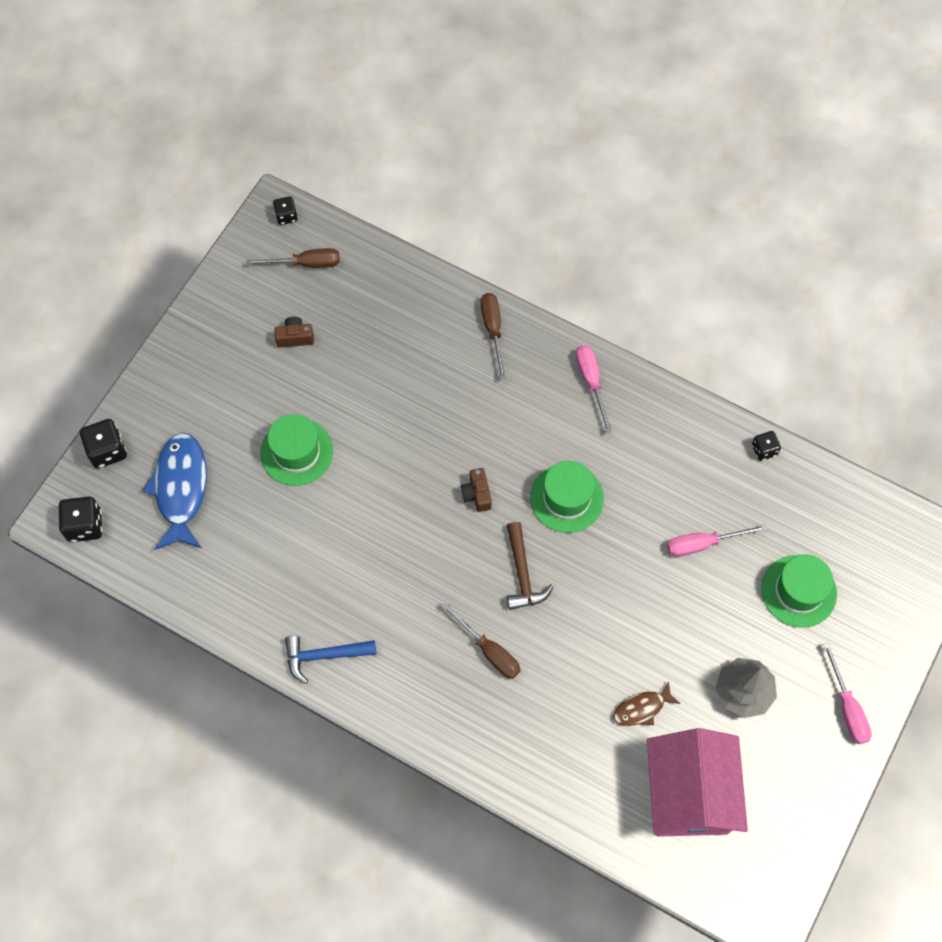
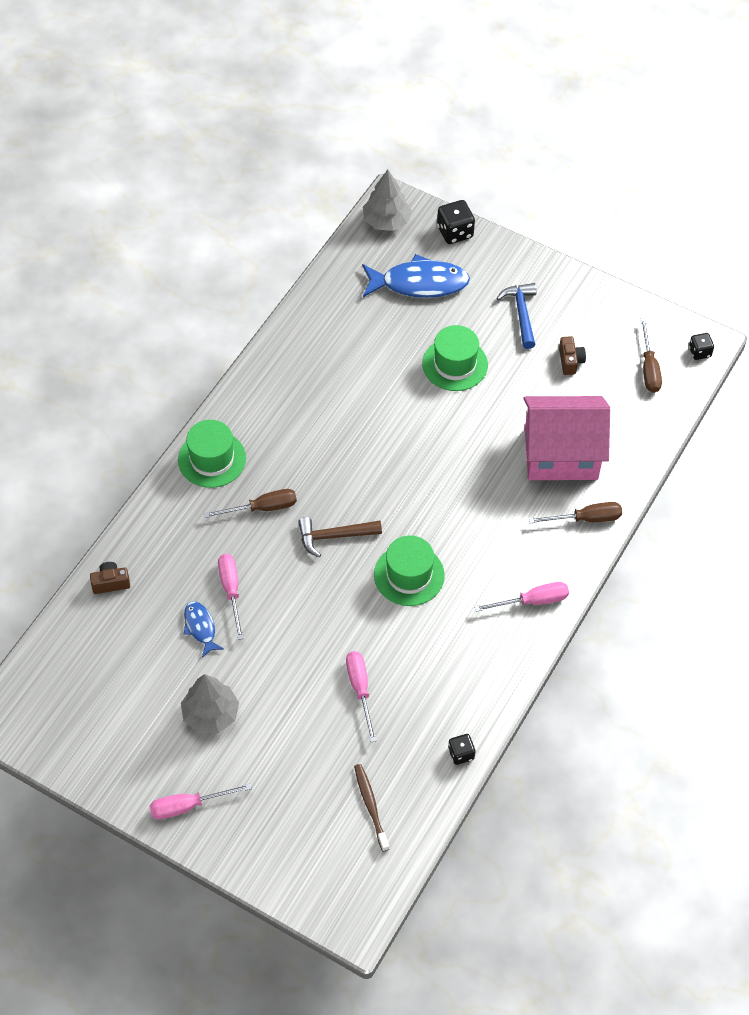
camera: 90 degrees right, 10 degrees down
black dice [58,497,102,542] -> grey tree [363,170,412,231]
blue hammer [285,636,376,684] -> blue hammer moved to [496,283,537,349]
brown screwdriver [441,602,520,679] -> brown screwdriver turned 150 degrees counterclockwise [204,489,297,518]
brown camera [461,468,492,512] -> brown camera moved to [90,562,130,594]
brown fish [613,681,680,726] -> blue fish [184,601,224,658]
pink house [647,728,748,837] -> pink house moved to [523,396,610,480]
green hat [761,555,837,628] -> green hat moved to [178,420,246,488]
none -> pink screwdriver [218,554,244,640]
none -> brown toothbrush [354,764,389,852]

